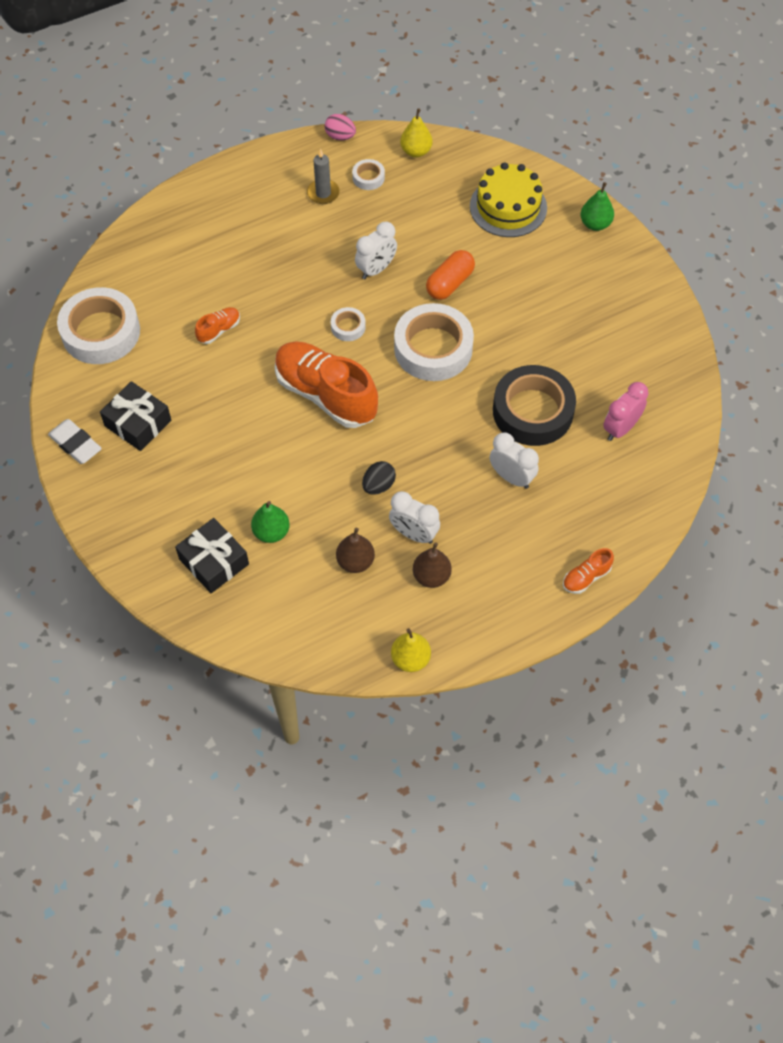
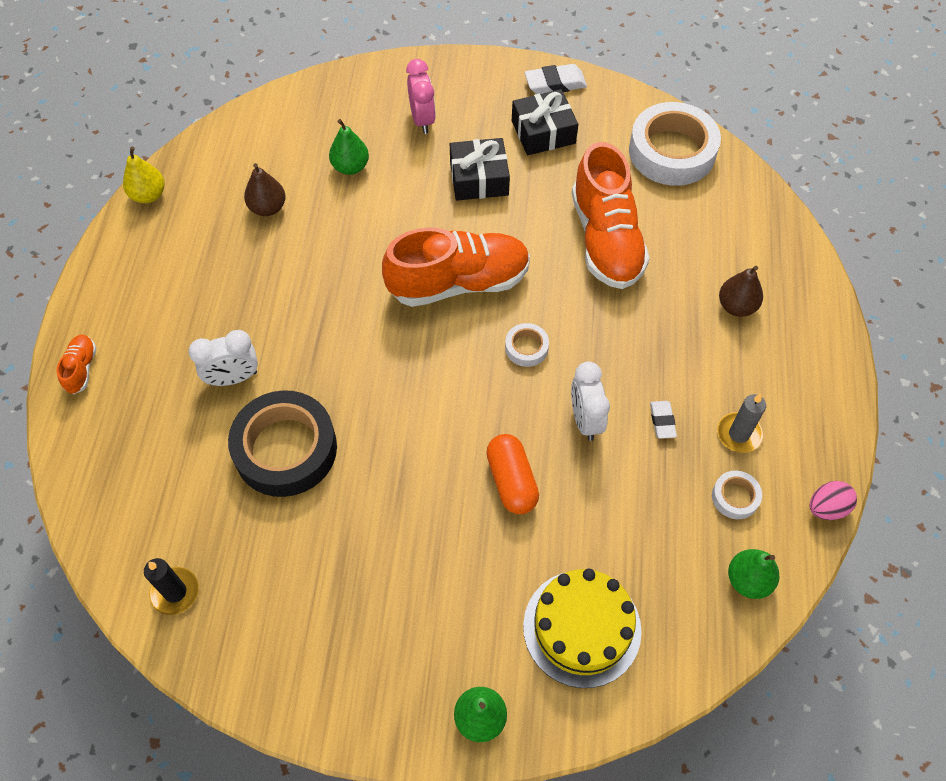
camera: 125 degrees right, 0 degrees up
black gift [175,518,249,593] -> black gift moved to [450,138,510,201]
orange shoe [195,307,240,344] -> orange shoe [572,142,650,289], size x2.31
black egg [362,461,396,495] -> none
white clock [389,491,440,544] -> none
white tape [394,303,474,381] -> none
yellow pear [400,108,433,158] -> green pear [728,549,779,599]
brown pear [413,542,452,588] -> brown pear moved to [719,266,763,317]
pink clock [603,382,648,441] -> pink clock moved to [406,59,436,134]
none -> black candle [144,558,199,615]
none -> white eraser [650,401,677,439]

